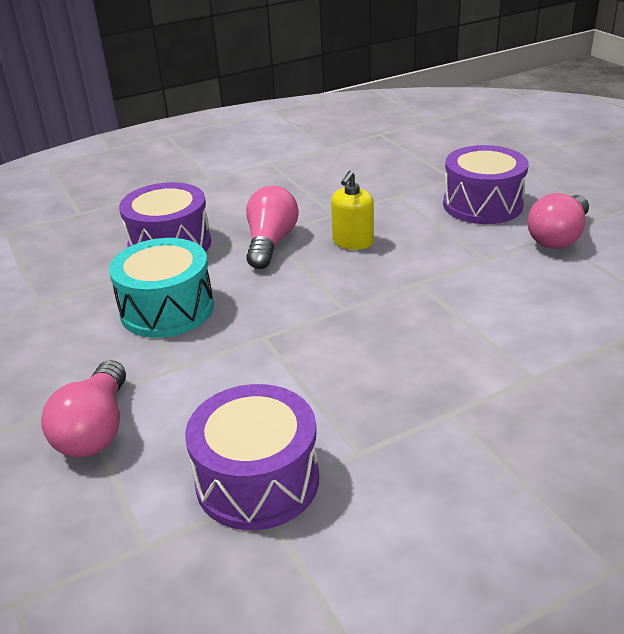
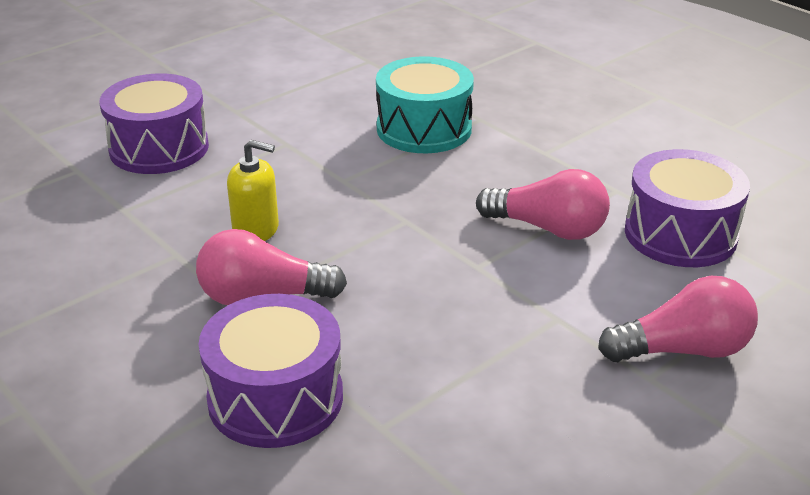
camera: 105 degrees left, 0 degrees up
turquoise drum [109,238,214,338] -> turquoise drum moved to [376,56,474,153]
pink light bulb [527,193,589,249] -> pink light bulb moved to [476,169,610,240]

